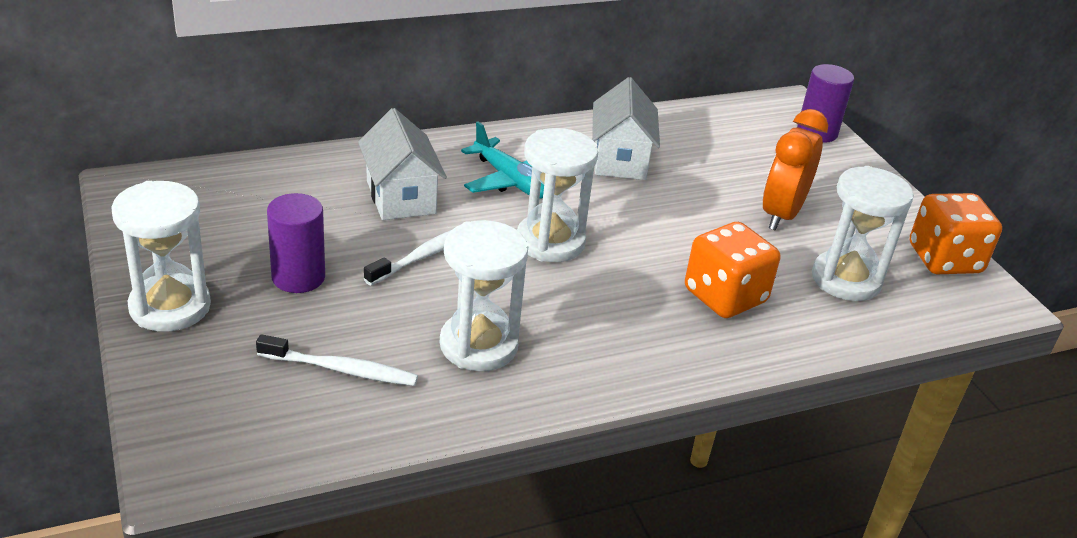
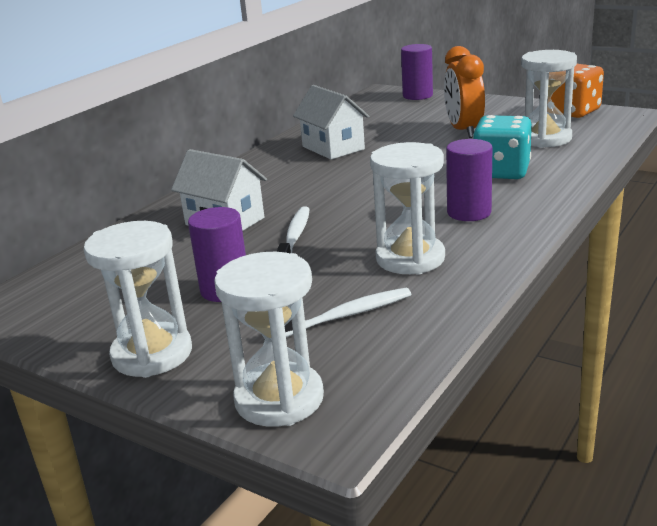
camera: 30 degrees left, 10 degrees down
turquoise plane [461,121,544,198] -> none
white hourglass [517,128,598,262] -> white hourglass moved to [214,252,324,427]
orange dice [685,222,780,318] -> turquoise dice [473,115,532,179]
none -> purple cylinder [446,139,492,221]

